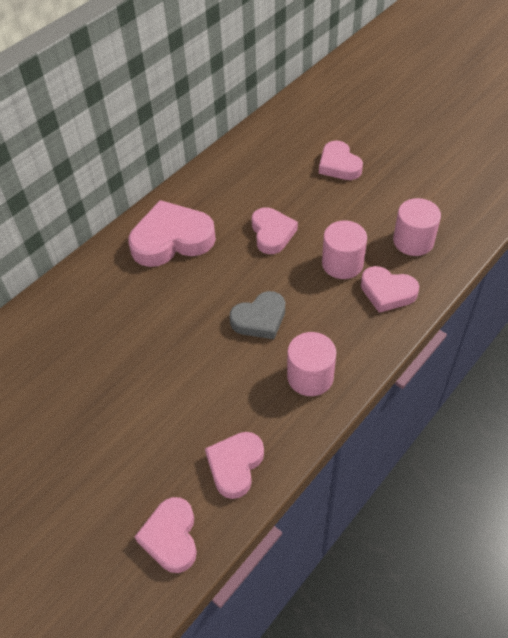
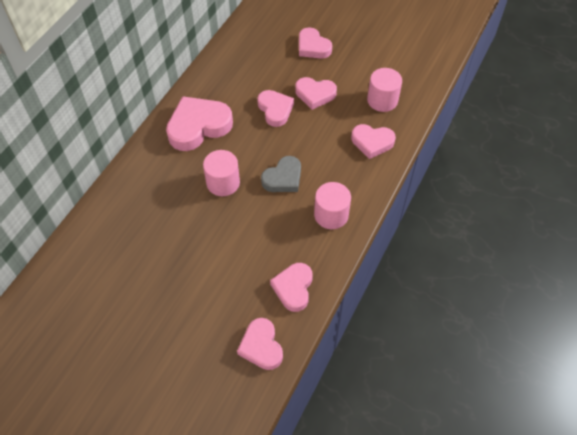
camera: 15 degrees left, 5 degrees up
pink cylinder [322,220,367,279] -> pink cylinder moved to [203,150,240,196]
none -> pink heart [295,77,337,110]

